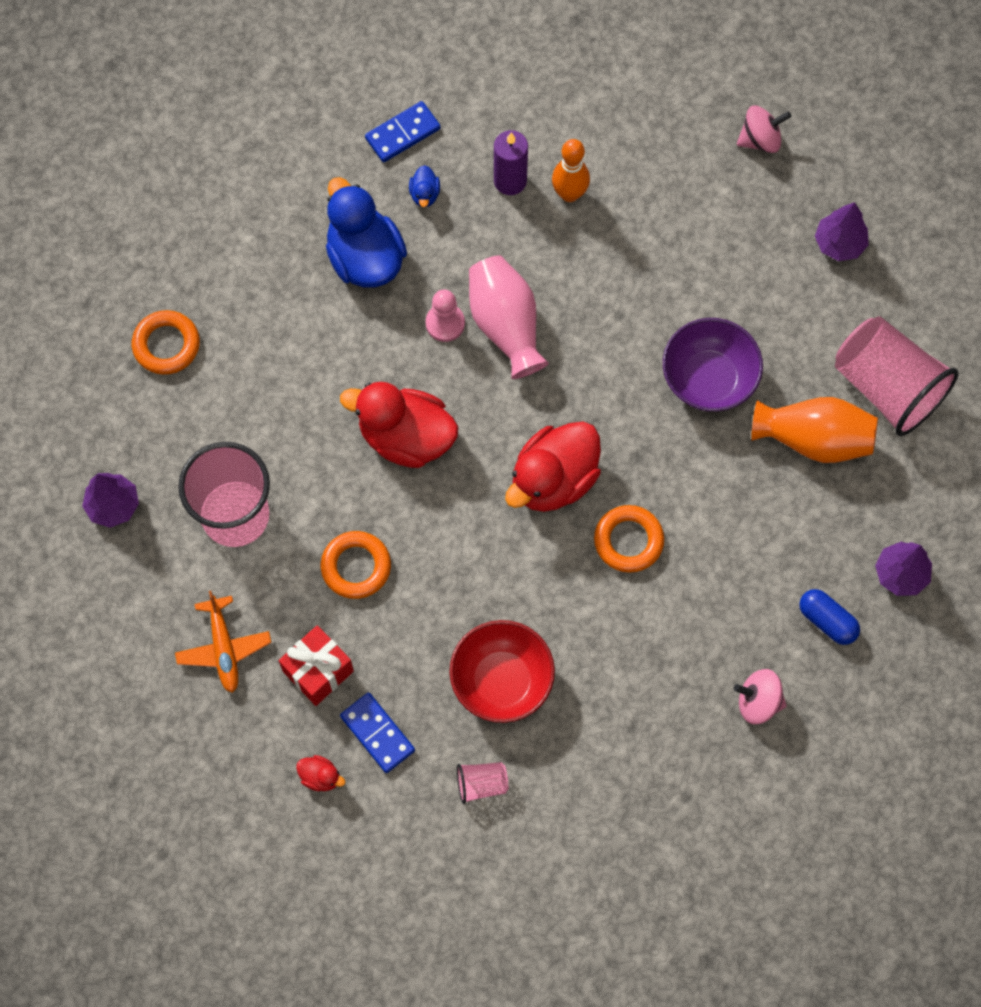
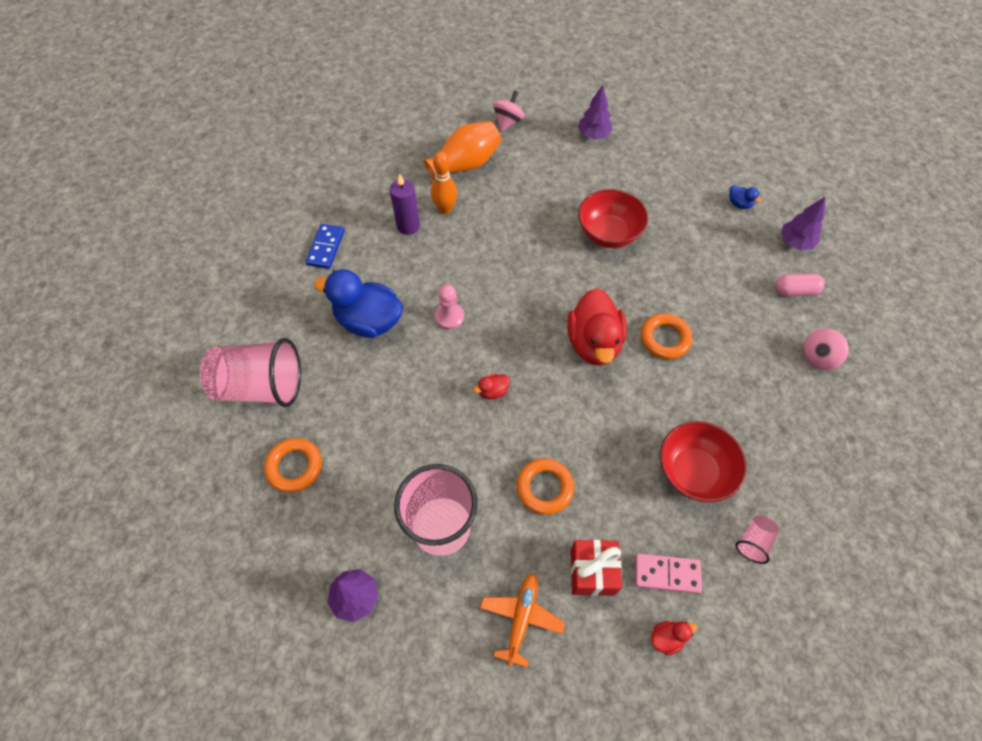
camera: 45 degrees left, 10 degrees down
orange plane [175,591,272,693] -> orange plane turned 105 degrees counterclockwise [480,573,565,667]
red duck [340,382,458,468] -> red duck [473,373,510,399], size x0.42
blue domino [340,693,415,773] -> pink domino [635,553,702,594]
blue duck [409,165,440,207] -> blue duck moved to [729,185,762,209]
pink vase [469,255,549,379] -> none
purple bowl [663,318,763,412] -> red bowl [578,189,648,248]
orange vase [751,397,878,463] -> orange vase moved to [423,121,501,180]
blue capsule [799,589,860,645] -> pink capsule [775,273,825,296]
pink cup [835,316,959,436] -> pink cup moved to [200,338,301,407]

